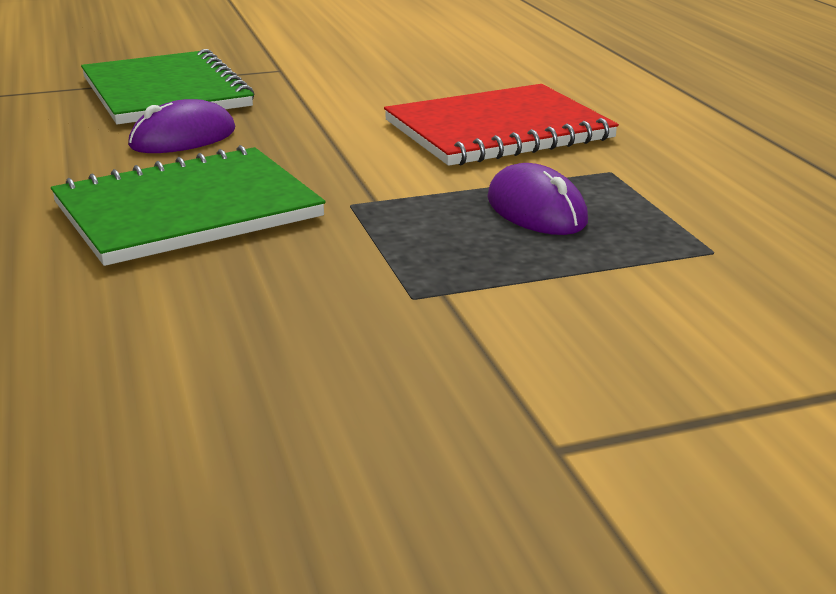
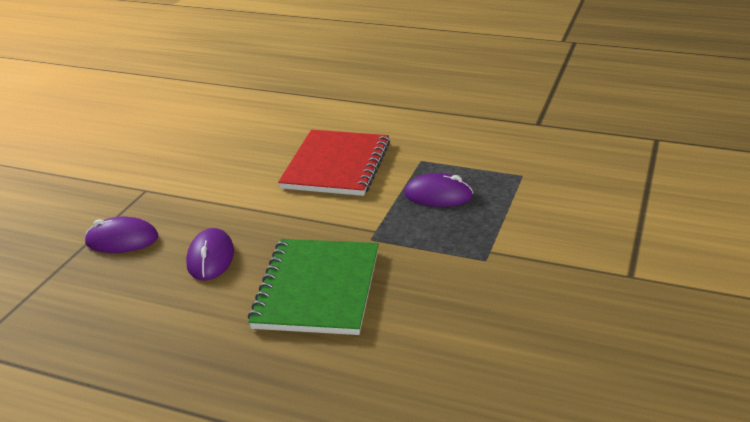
camera: 50 degrees left, 5 degrees up
green notebook [81,49,254,124] -> purple mouse [85,217,158,253]

